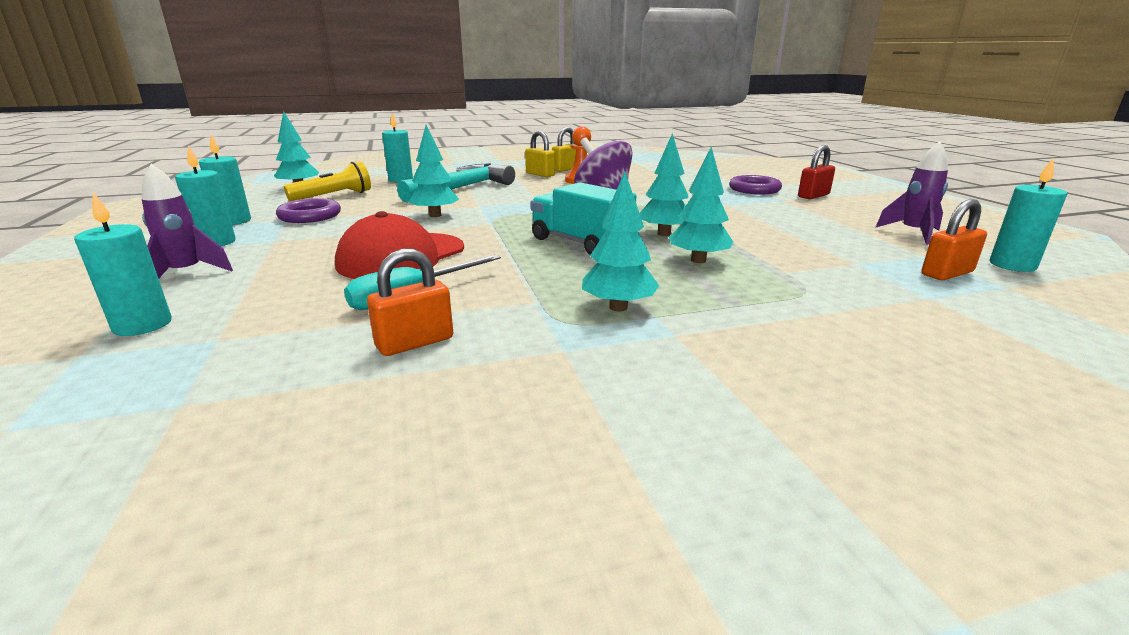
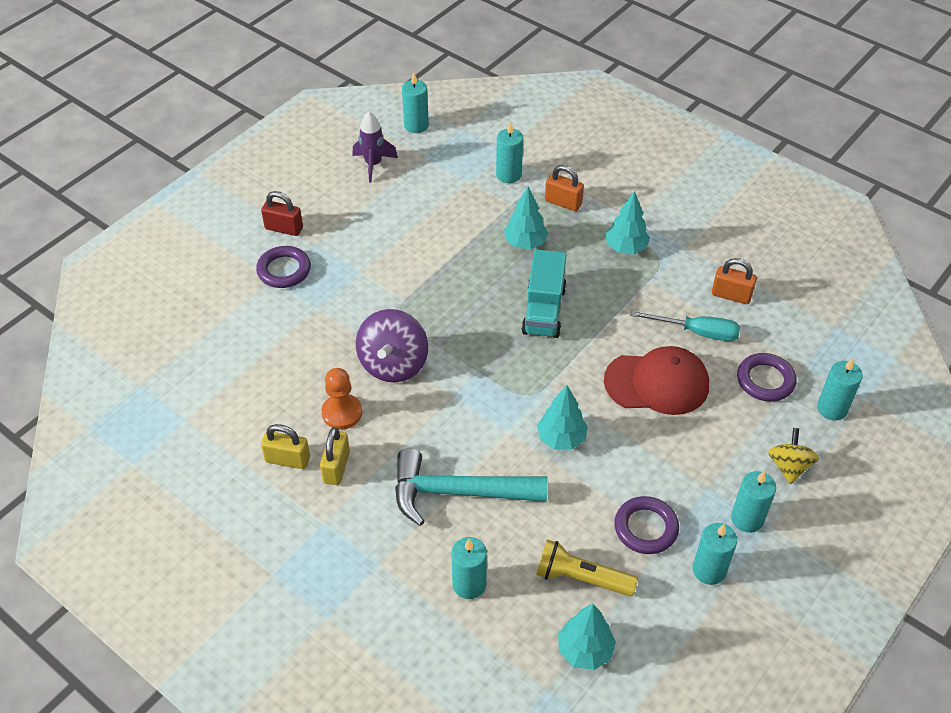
camera: 125 degrees left, 25 degrees up
purple rocket [141,163,233,278] -> yellow spinning top [768,428,819,484]
turquoise tree [640,133,688,236] -> none
orange padlock [922,199,987,280] -> orange padlock moved to [545,165,584,211]
none -> turquoise candle [496,121,523,183]
none -> purple ring [737,353,797,402]

